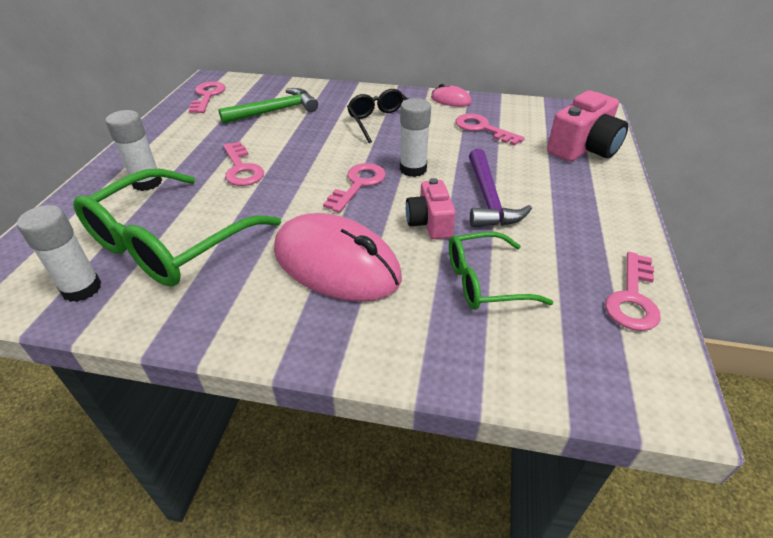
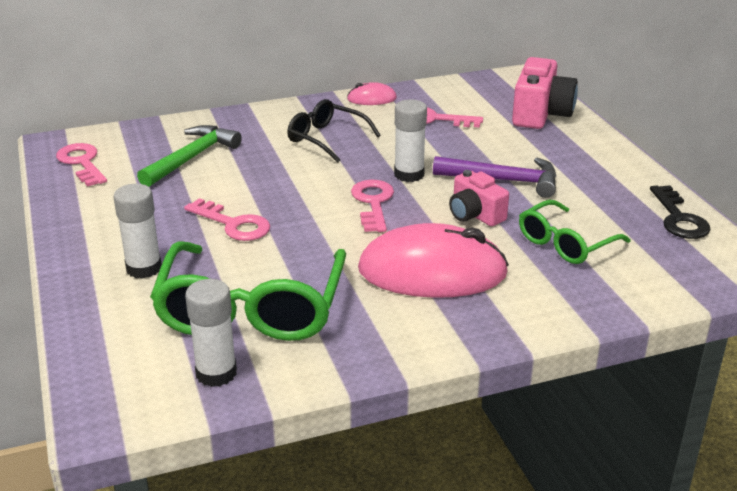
camera: 30 degrees left, 10 degrees down
purple hammer [469,149,532,227] -> purple hammer turned 45 degrees counterclockwise [433,156,557,198]
pink key [605,252,661,331] -> black key [650,185,711,239]

